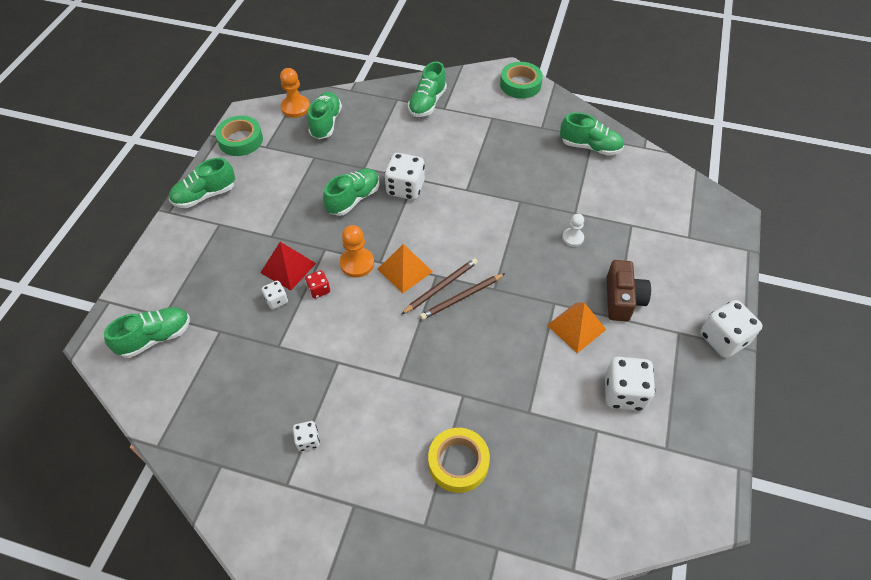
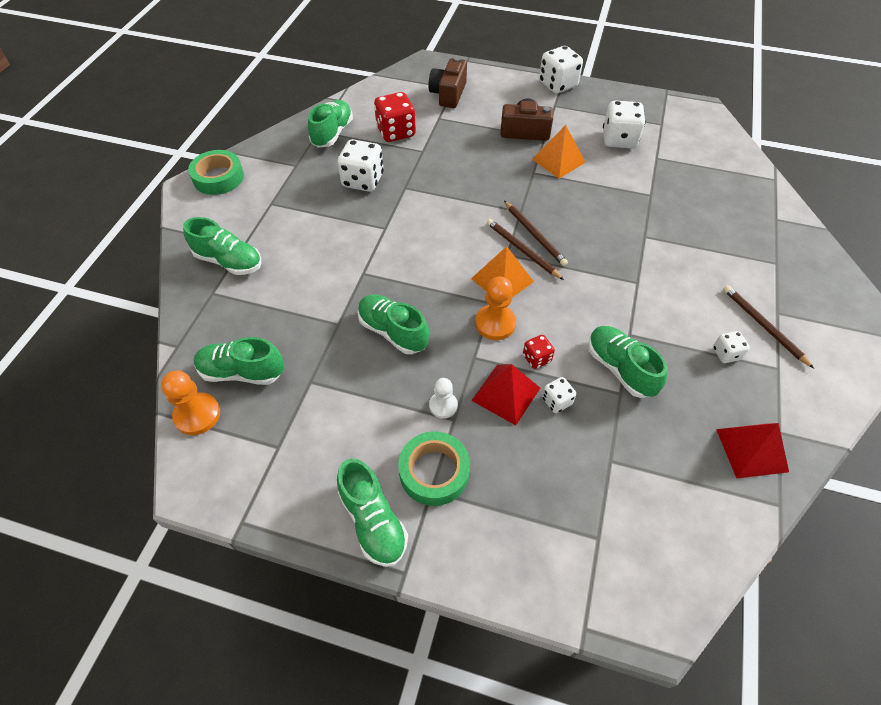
camera: 90 degrees left, 0 degrees up
green shoe [104,307,190,358] -> green shoe moved to [588,326,667,398]
green tape [215,116,263,156] -> green tape moved to [398,431,470,506]
white dice [384,153,425,200] -> white dice moved to [337,139,384,192]
yellow tape [428,428,490,493] -> none
white pawn [562,214,584,247] -> white pawn moved to [429,378,458,419]
none -> red dice [374,92,416,142]
none -> brown camera [428,57,467,108]
none -> red pyramid [716,423,789,478]
none -> brown pencil [723,285,814,368]

